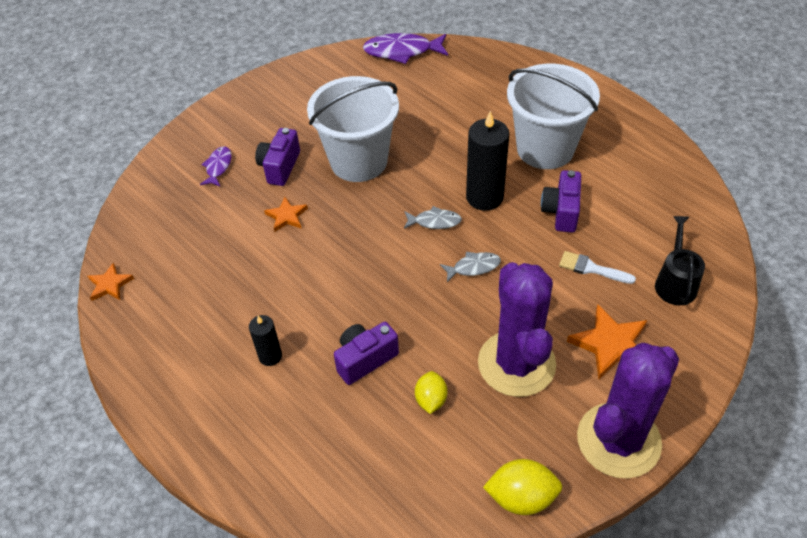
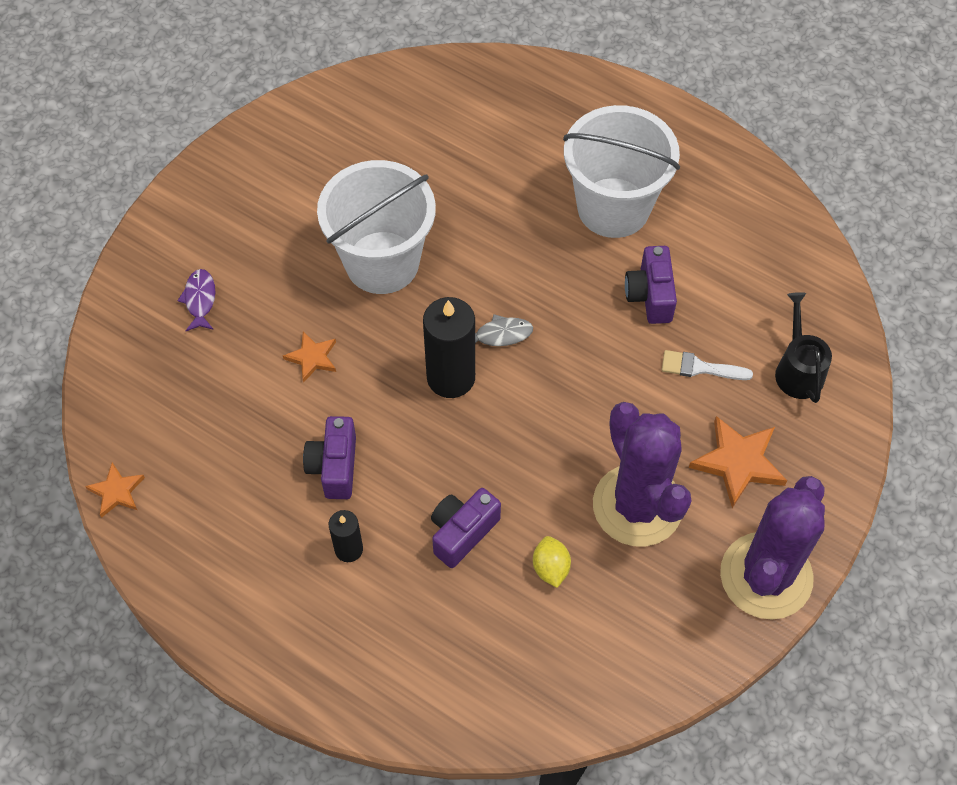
camera: 15 degrees left, 10 degrees up
purple camera [255,128,300,186] -> purple camera moved to [303,416,356,499]
purple fish [363,33,448,64] -> none
grey fish [440,252,501,282] -> none
black candle [466,111,509,211] -> black candle moved to [423,297,475,398]
yellow lemon [483,459,562,515] -> none

